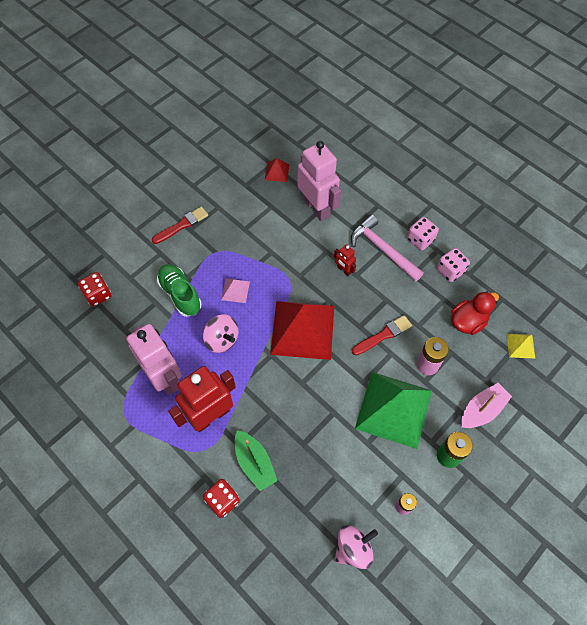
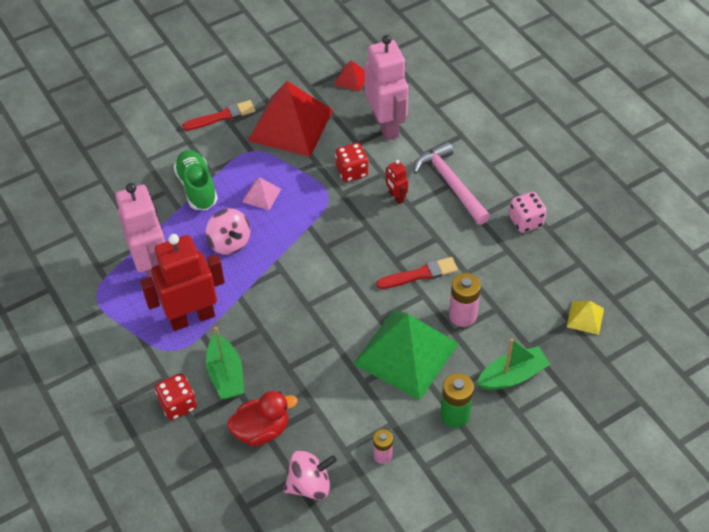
camera: 15 degrees right, 10 degrees down
red dice [78,272,112,307] -> red dice moved to [335,143,368,182]
red pyramid [270,301,334,360] -> red pyramid moved to [248,81,333,157]
pink dice [407,217,439,250] -> none
red duck [451,291,499,335] -> red duck moved to [227,391,298,446]
pink boat [461,383,512,428] -> green boat [477,338,550,390]

